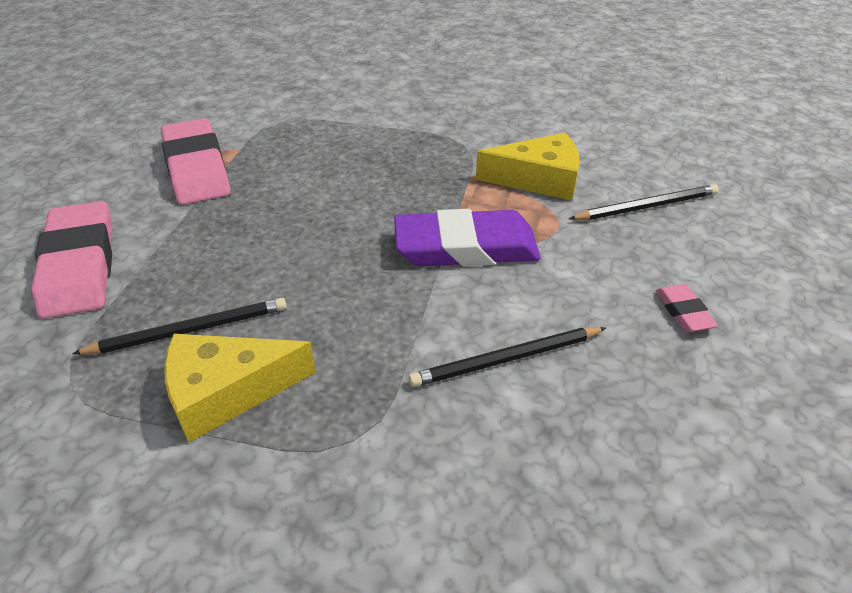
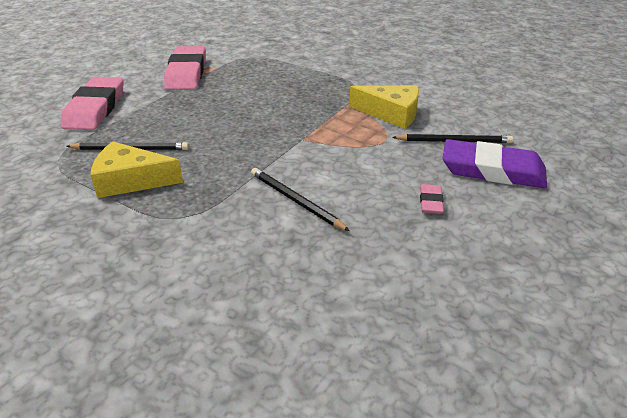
camera: 20 degrees right, 5 degrees down
purple eraser [394,209,541,266] -> purple eraser moved to [442,139,547,188]
black pencil [409,327,606,387] -> black pencil turned 45 degrees clockwise [251,168,350,231]

